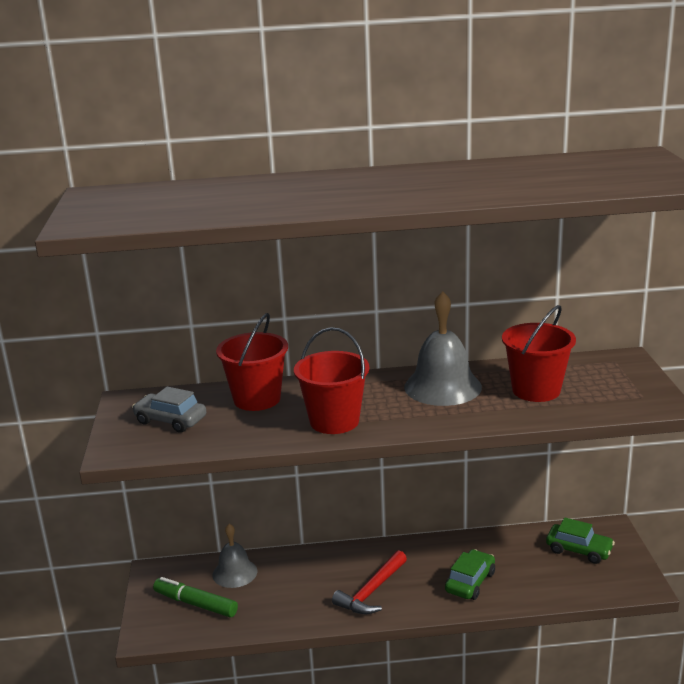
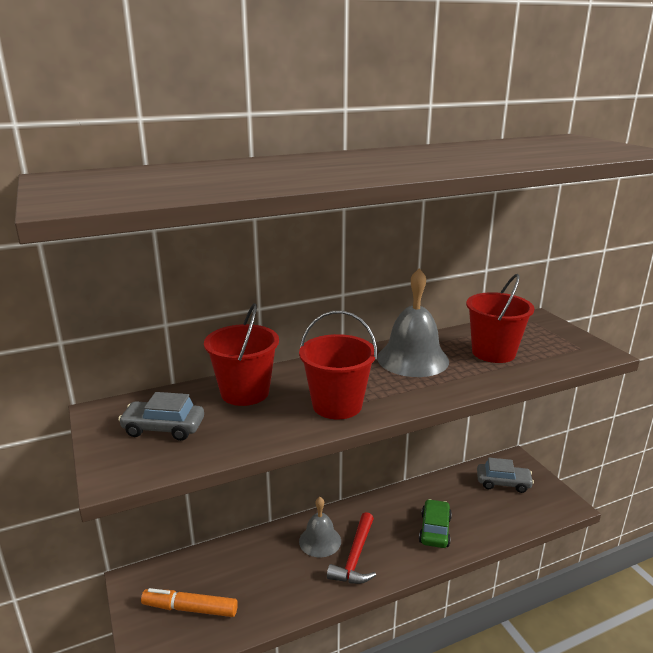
camera: 20 degrees left, 0 degrees up
green marker [153,577,238,617] -> orange marker [141,588,238,617]
grey bell [212,524,257,588] -> grey bell moved to [299,497,341,558]
green car [546,518,615,564] -> grey car [477,458,534,493]

